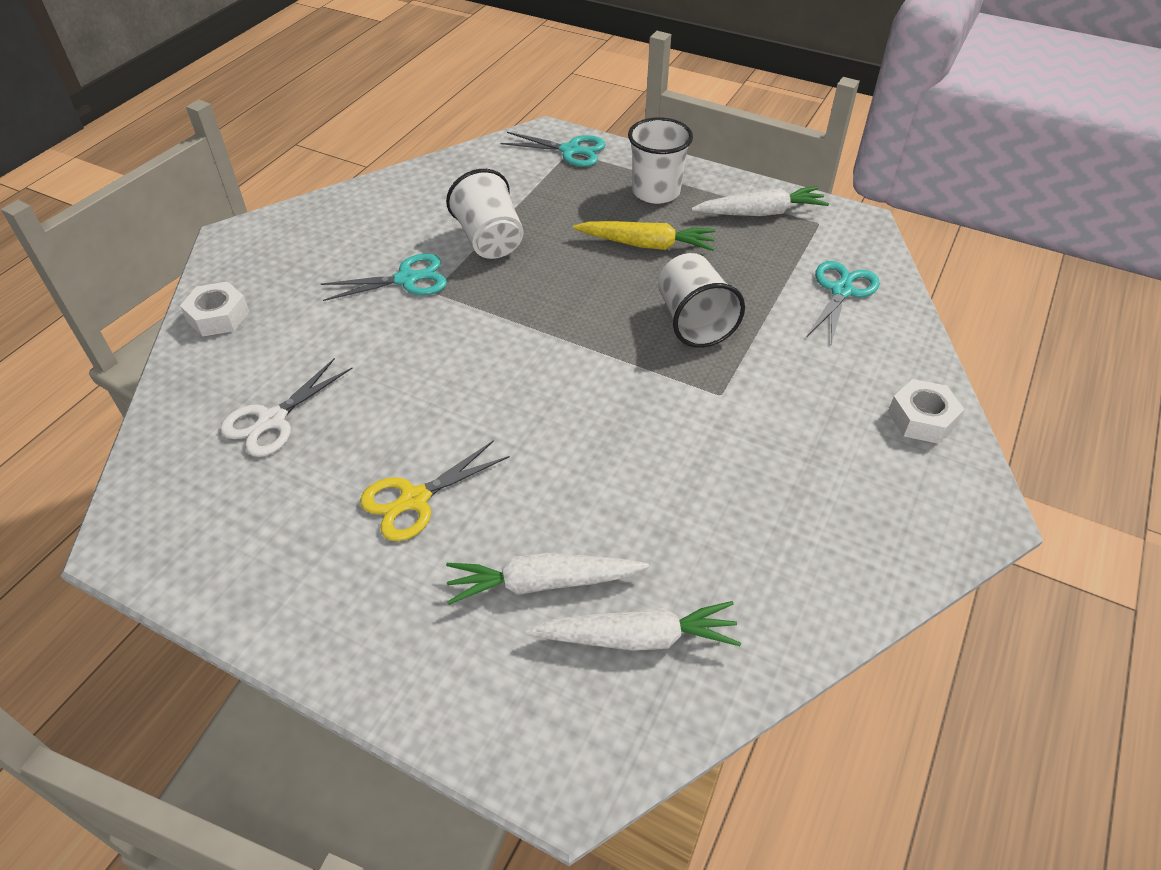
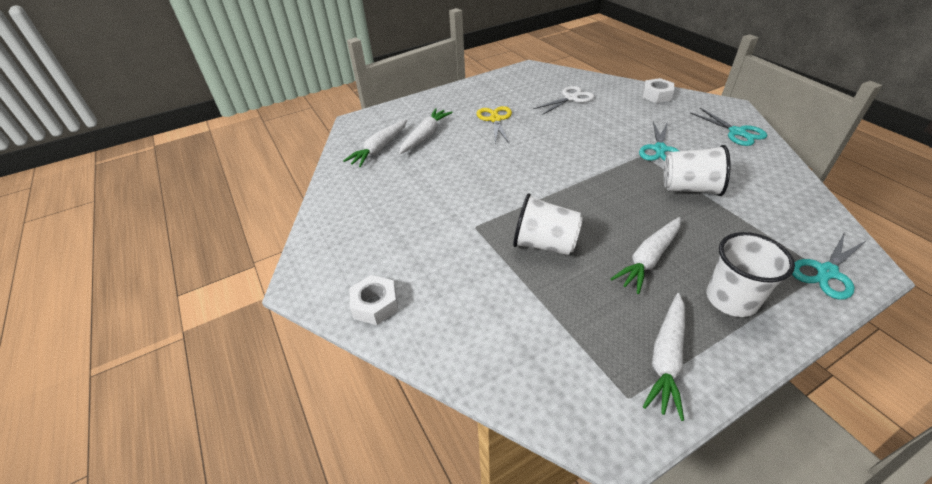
camera: 125 degrees right, 5 degrees down
white scissors [220,358,353,457] -> white scissors turned 75 degrees clockwise [533,86,594,115]
yellow carrot [573,221,716,251] -> white carrot [610,217,681,294]
turquoise scissors [807,261,880,344] -> turquoise scissors moved to [690,108,767,146]

